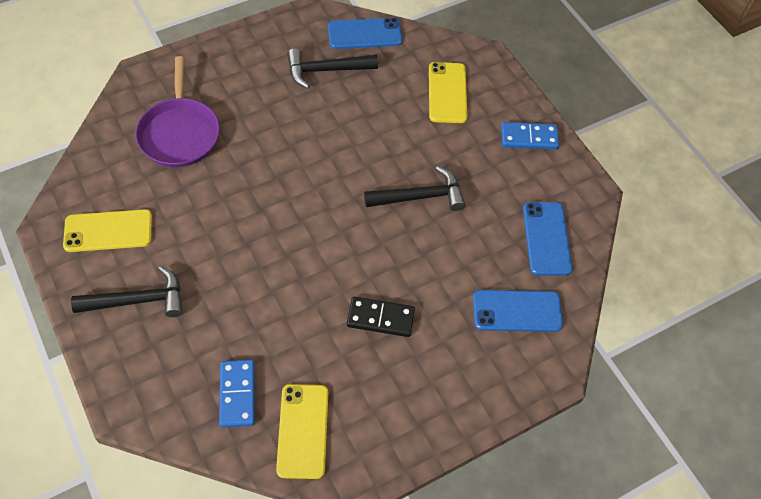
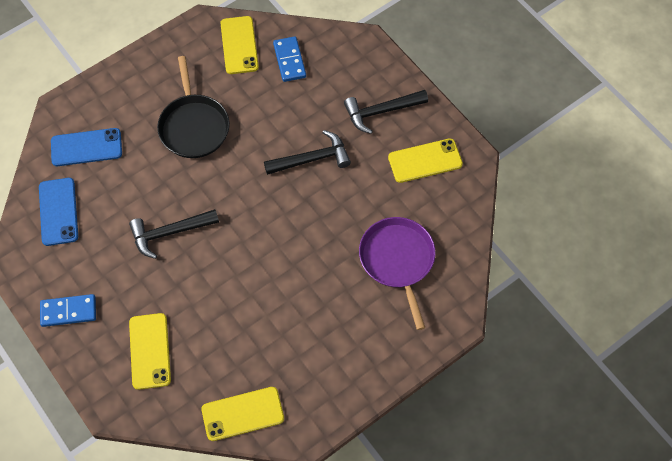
camera: 175 degrees right, 5 degrees up
black hammer [287,48,378,88] -> black hammer moved to [264,130,351,175]
blue phone [328,18,402,49] -> yellow phone [201,387,284,441]
black domino [347,297,415,337] -> black pan [157,56,230,158]

